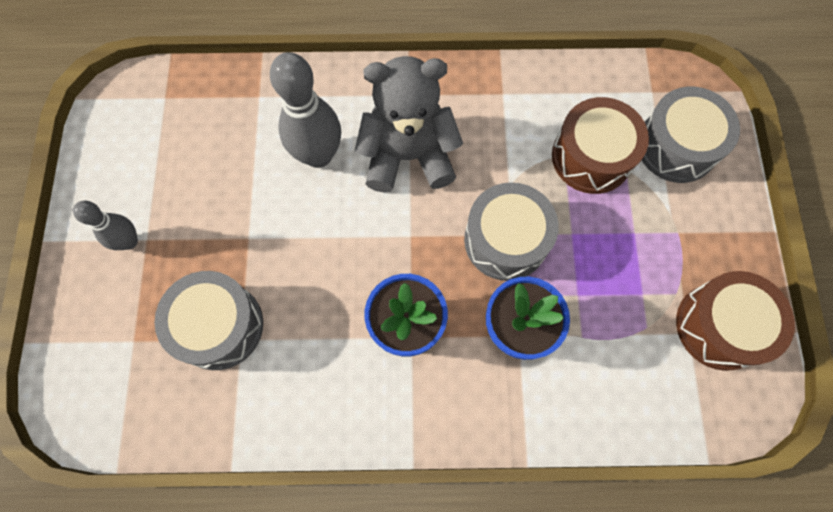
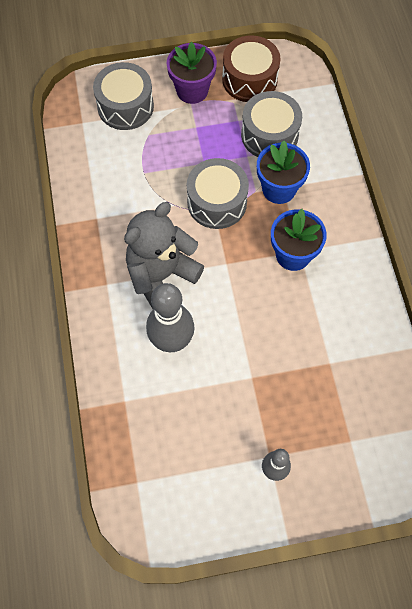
camera: 100 degrees left, 5 degrees down
grey drum [154,271,263,370] -> grey drum moved to [241,91,302,157]
grey teddy bear [355,56,463,193] -> grey teddy bear turned 60 degrees clockwise [124,202,204,309]
brown drum [552,97,649,194] -> none
none -> purple flower pot [166,42,217,104]

